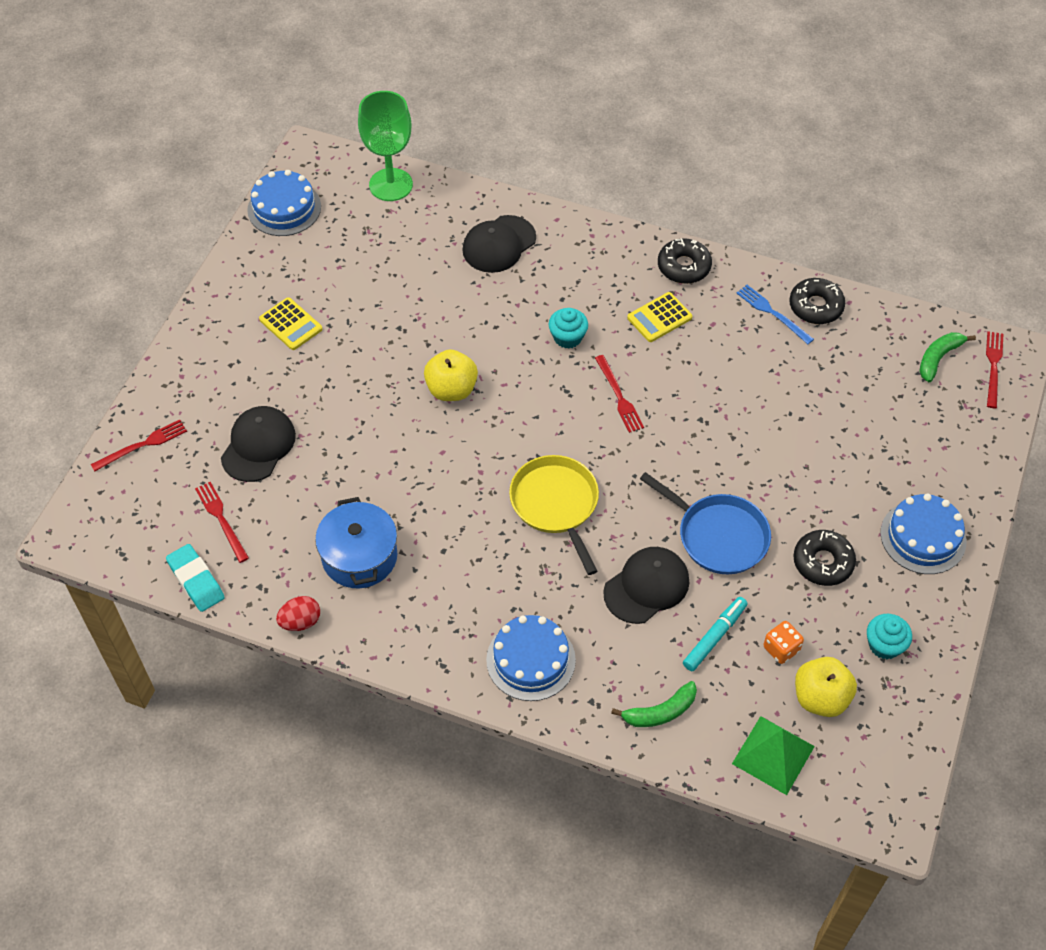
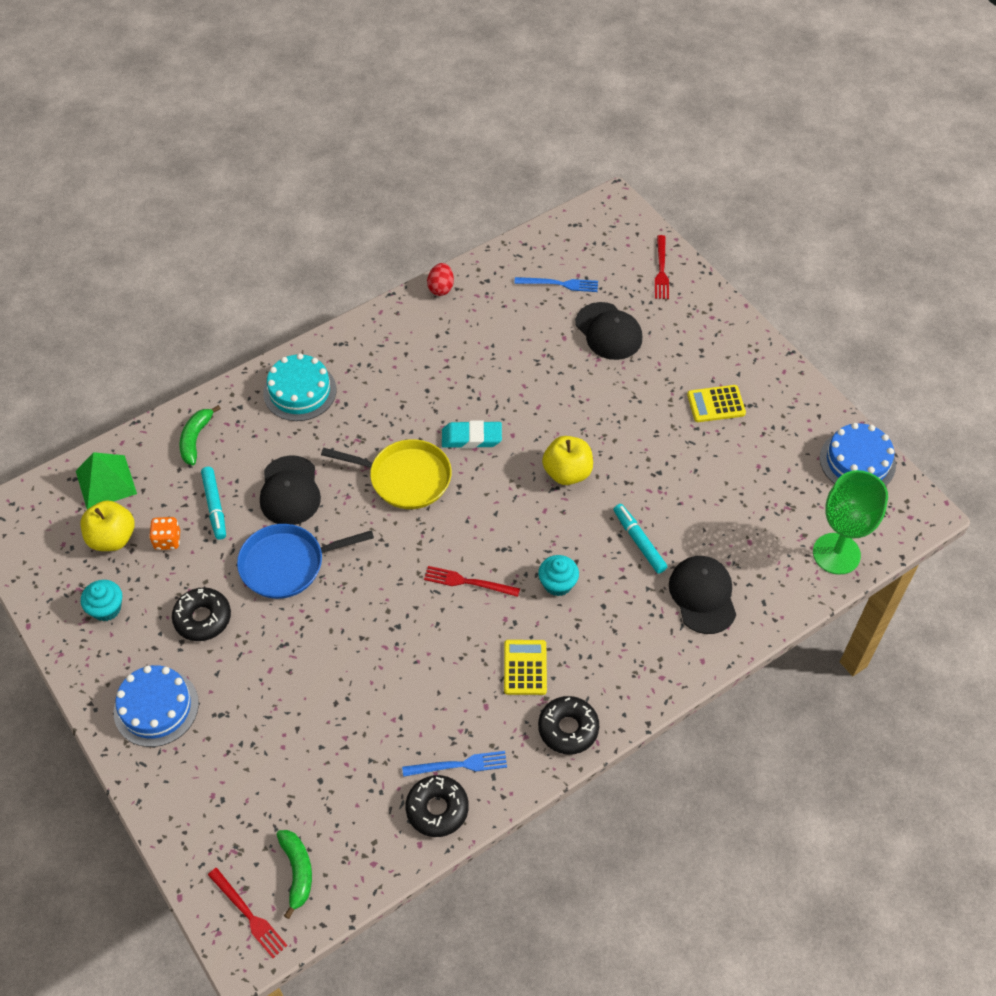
camera: 125 degrees right, 0 degrees up
turquoise eraser [166,544,225,612] -> turquoise eraser moved to [442,420,502,449]
red fork [195,482,249,563] -> blue fork [514,277,598,292]
blue pot [315,497,398,588] -> none
blue cake [486,615,576,701] -> turquoise cake [263,353,336,421]
none -> turquoise marker [614,504,667,574]

